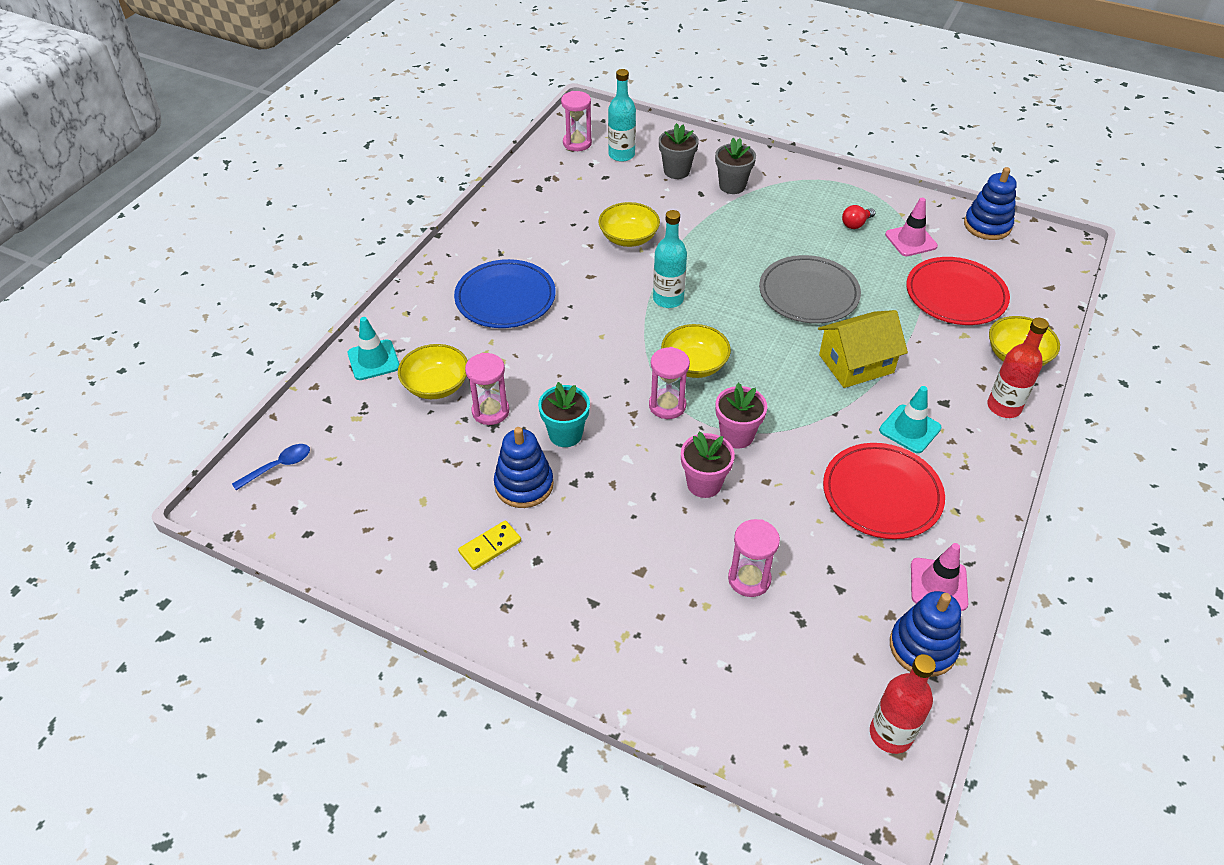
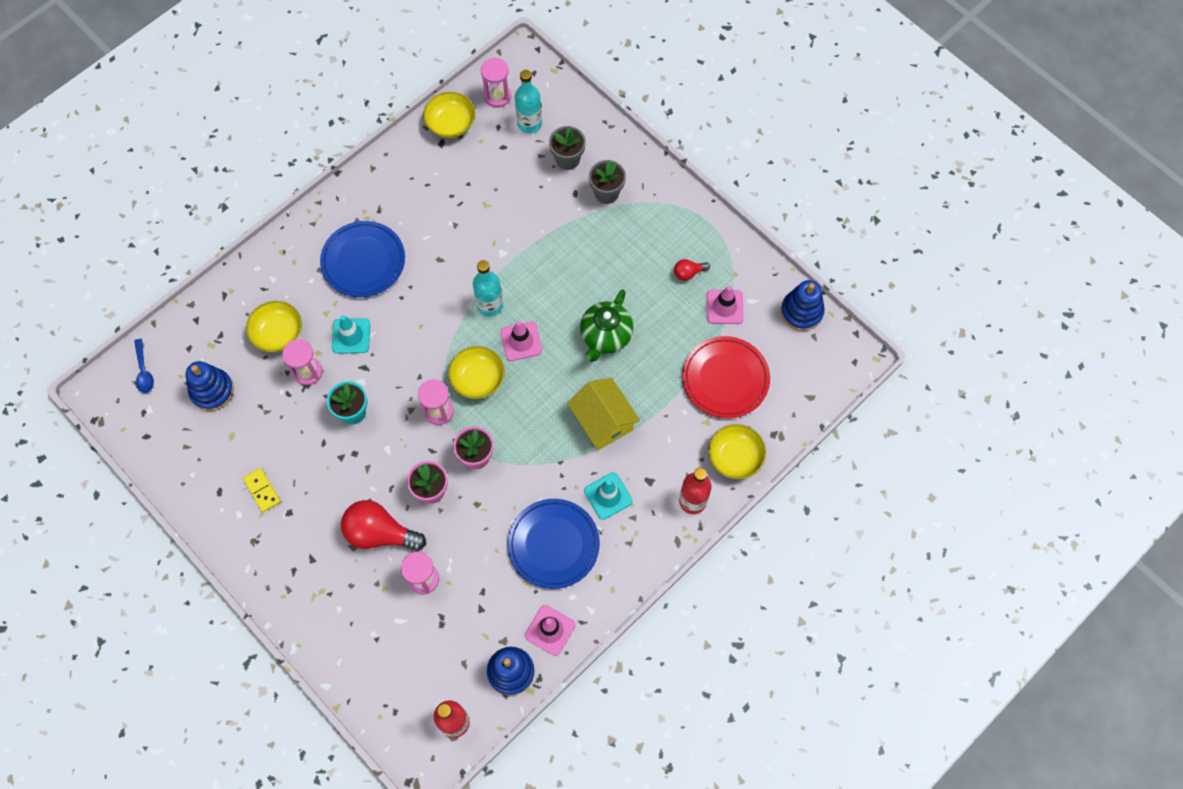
camera: 20 degrees right, 20 degrees up
blue spoon [232,444,310,490] -> blue spoon turned 90 degrees clockwise [134,339,154,393]
turquoise traffic cone [348,317,399,380] -> turquoise traffic cone moved to [332,315,370,353]
yellow domino [458,520,521,570] -> yellow domino turned 75 degrees clockwise [243,468,281,512]
blue stacking toy [494,427,554,508] -> blue stacking toy moved to [186,361,234,411]
yellow bowl [598,202,660,247] -> yellow bowl moved to [423,92,476,138]
grey plate [759,255,861,324] -> green teapot [580,289,633,362]
yellow house [818,310,908,388] -> yellow house turned 60 degrees clockwise [567,377,640,450]
red plate [823,443,945,539] -> blue plate [508,499,600,589]
none -> red light bulb [341,500,426,551]
none -> pink traffic cone [500,321,542,361]

